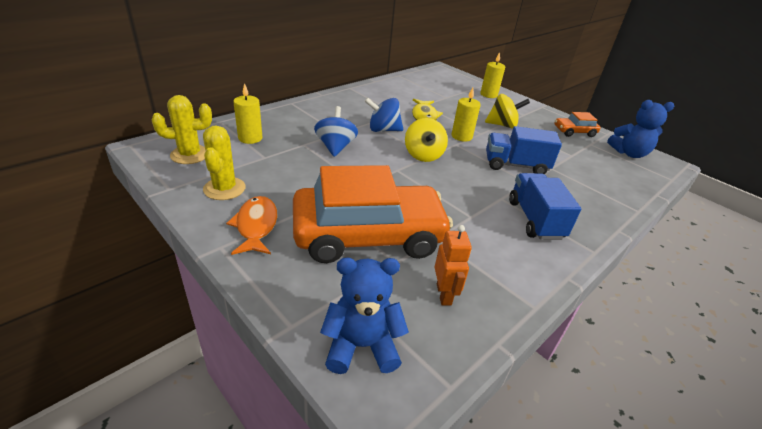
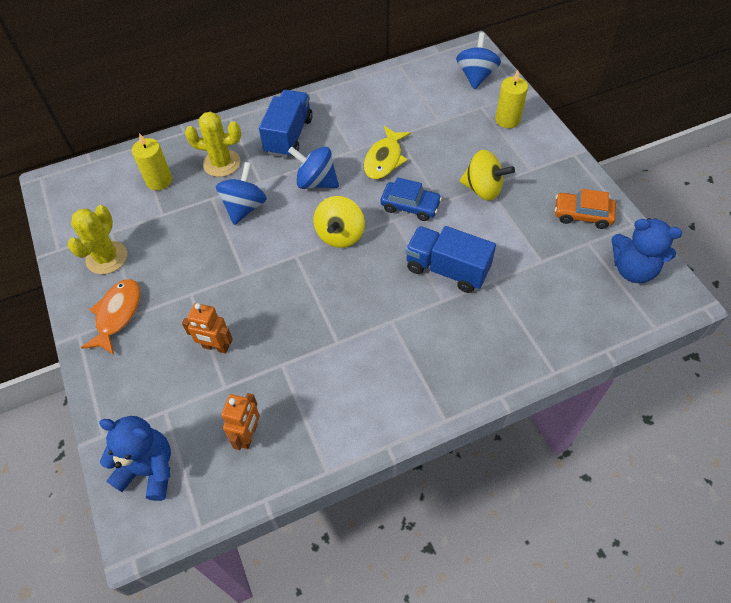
camera: 25 degrees right, 20 degrees up
yellow cactus [151,95,212,164] -> yellow cactus moved to [185,111,241,177]
orange car [293,165,453,263] -> orange robot [182,303,233,354]
yellow candle [451,88,481,142] -> blue car [380,177,442,221]
blue truck [509,173,581,240] -> blue truck moved to [259,90,313,158]
none -> blue spinning top [456,32,501,89]

